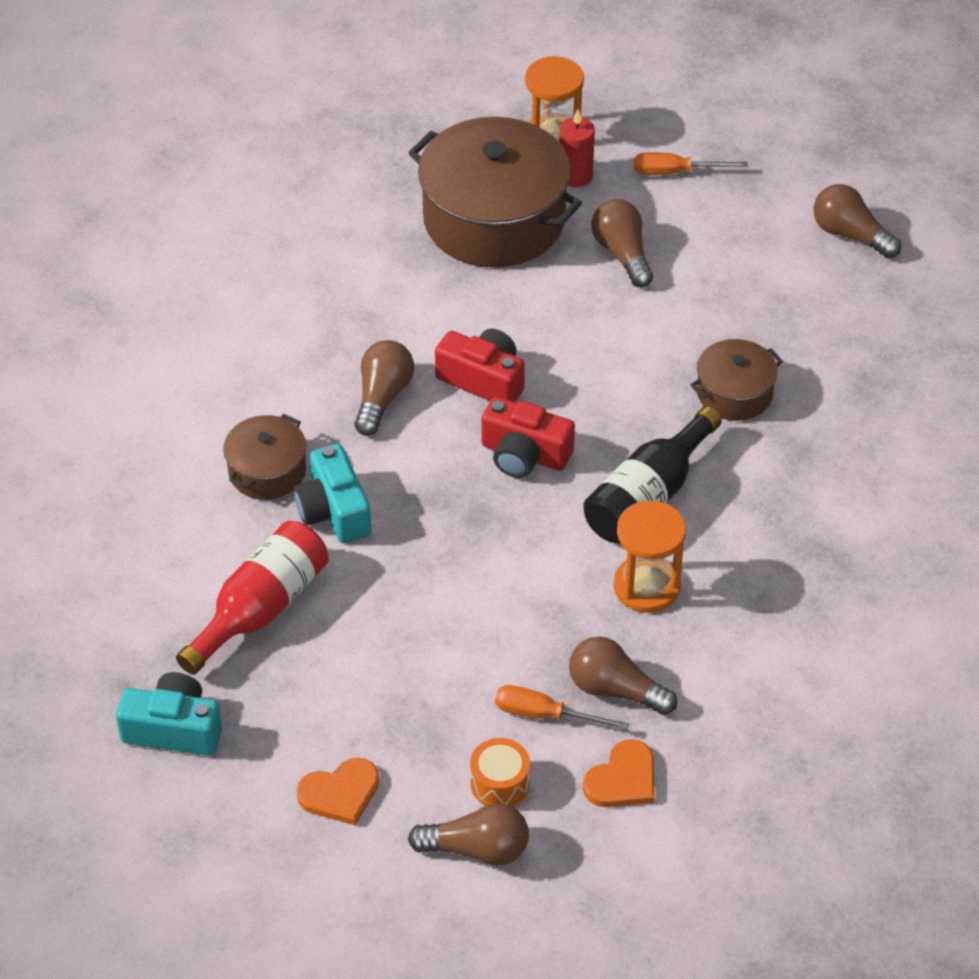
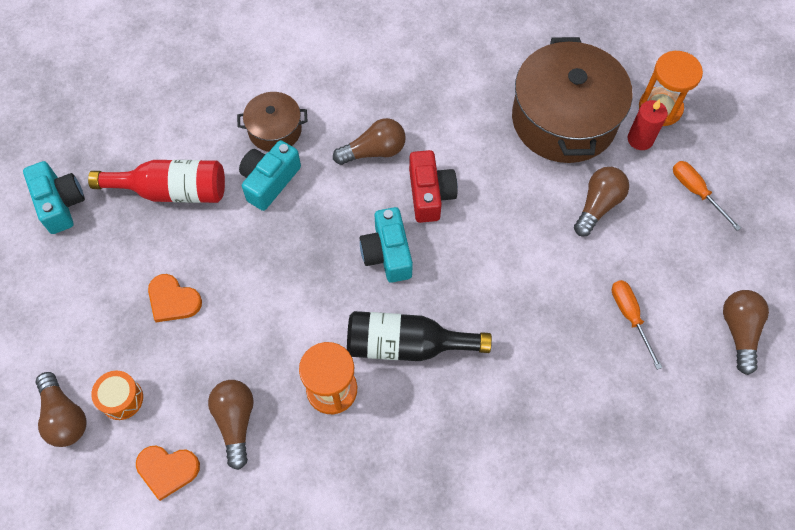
camera: 55 degrees right, 15 degrees up
orange heart [296,757,379,825] -> orange heart moved to [148,274,202,322]
red camera [481,397,575,478] -> turquoise camera [360,207,413,283]
orange screwdriver [495,685,629,730] -> orange screwdriver moved to [612,280,662,370]
brown pot [690,339,783,421] -> none

